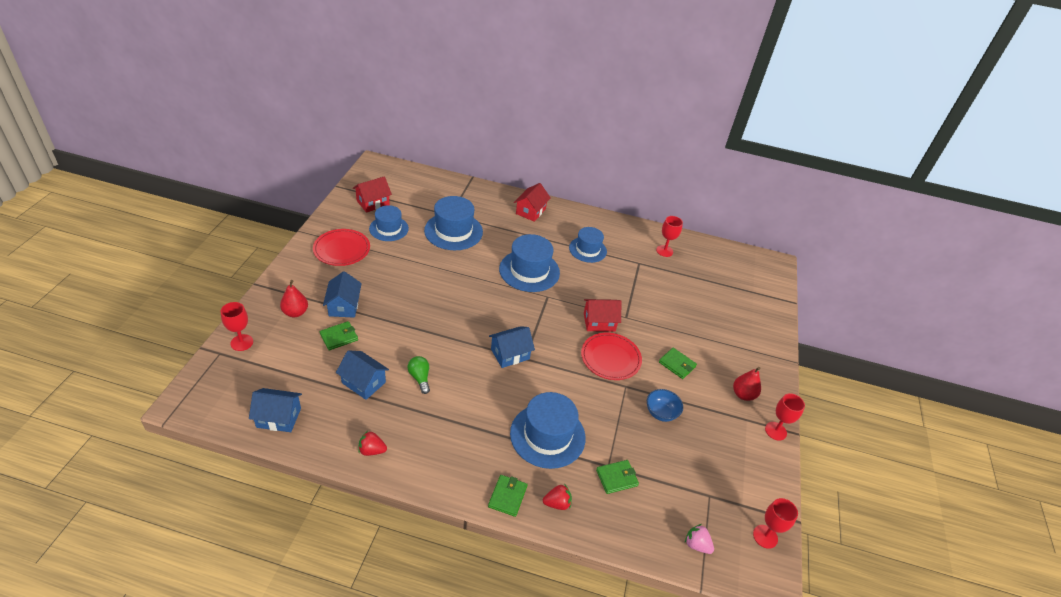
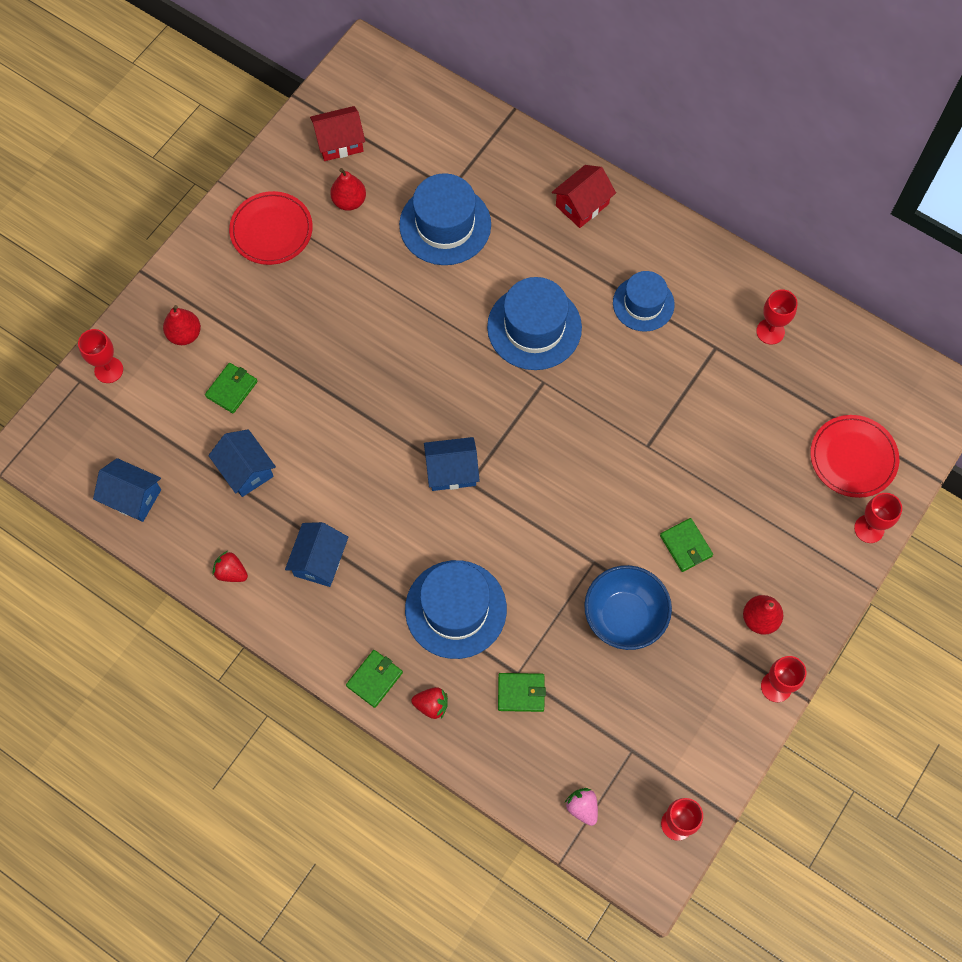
camera: 25 degrees right, 25 degrees up
green wallet [320,321,358,350] -> green wallet turned 45 degrees counterclockwise [205,363,258,413]
blue house [323,271,362,318] -> blue house moved to [285,522,348,587]
blue hat [369,205,409,241] -> red pear [330,168,366,211]
green light bulb [407,356,430,394] -> none
red plate [581,333,642,380] -> red plate moved to [810,415,899,498]
red house [584,299,621,332] -> none
blue bowl [647,389,683,422] -> blue bowl [584,565,672,650], size x1.66
none -> red goblet [854,493,902,543]

